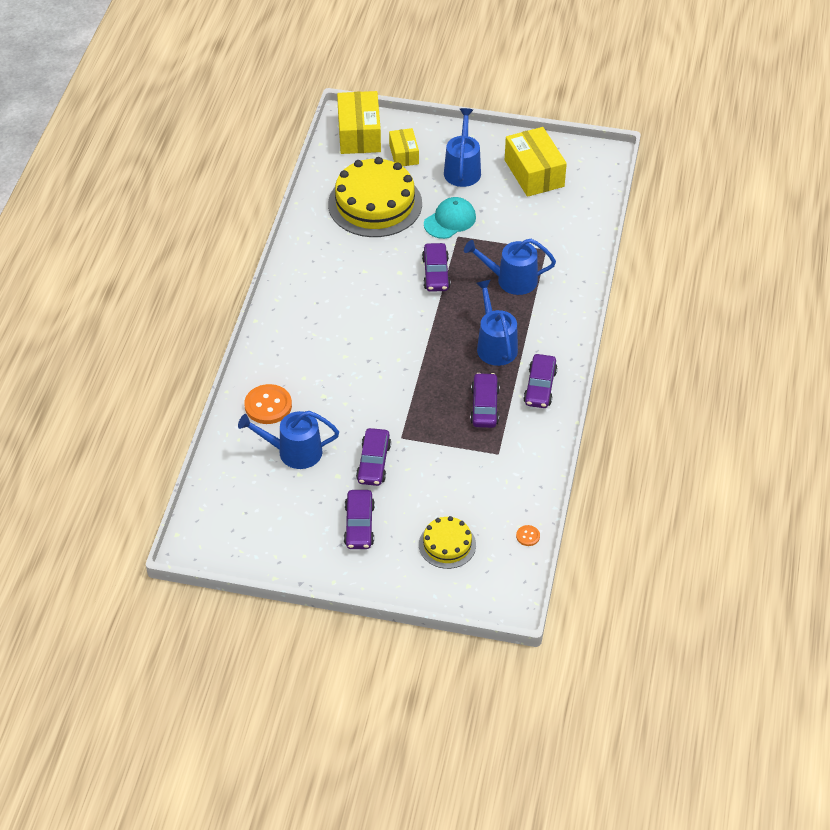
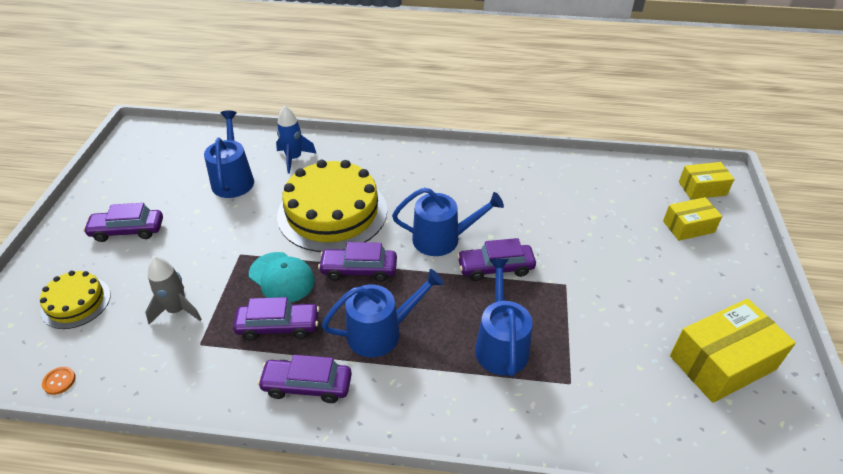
camera: 85 degrees right, 5 degrees down
orange button [244,384,292,424] -> blue rocket [276,105,317,174]
yellow cake [328,157,422,237] -> yellow cake moved to [277,160,387,252]
yellow box [337,91,381,154] -> yellow box [679,162,734,199], size x0.59
purple car [356,428,391,486] -> purple car moved to [318,242,397,282]
turquoise cap [424,197,476,239] -> turquoise cap moved to [249,252,315,303]
blue watering can [444,108,481,187] -> blue watering can moved to [392,187,504,256]
none -> grey rocket [145,256,202,324]

